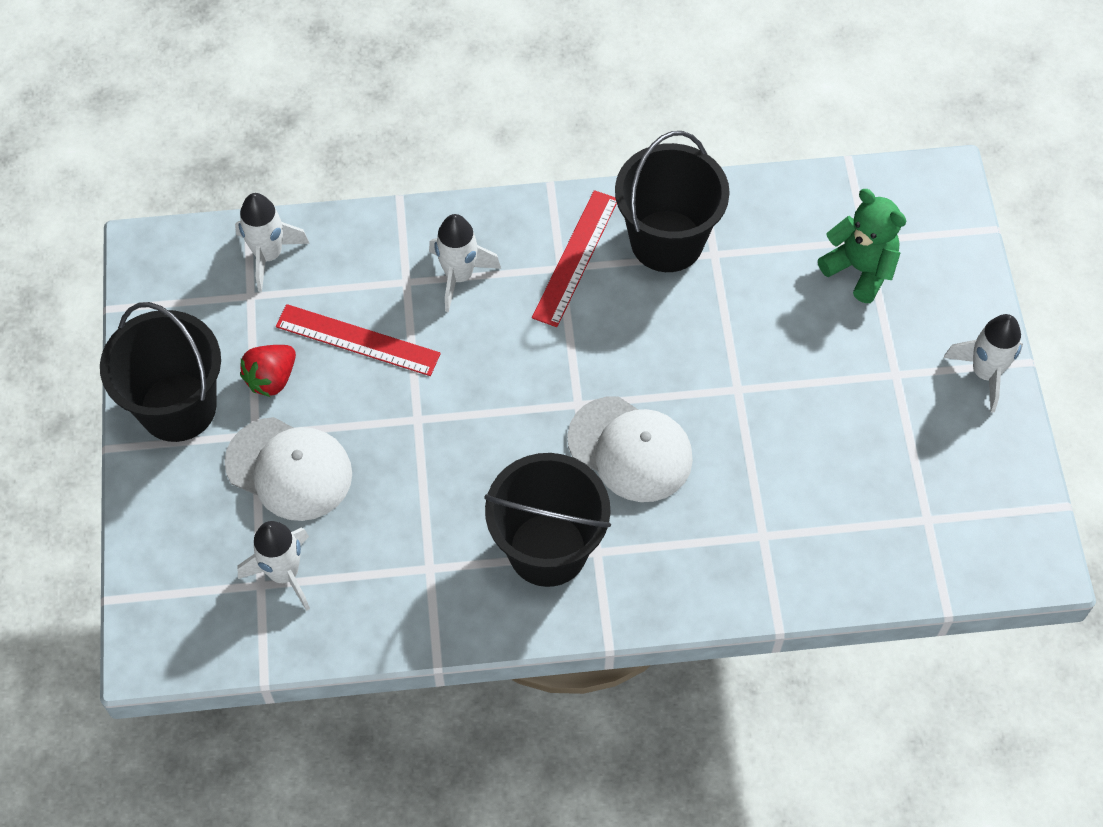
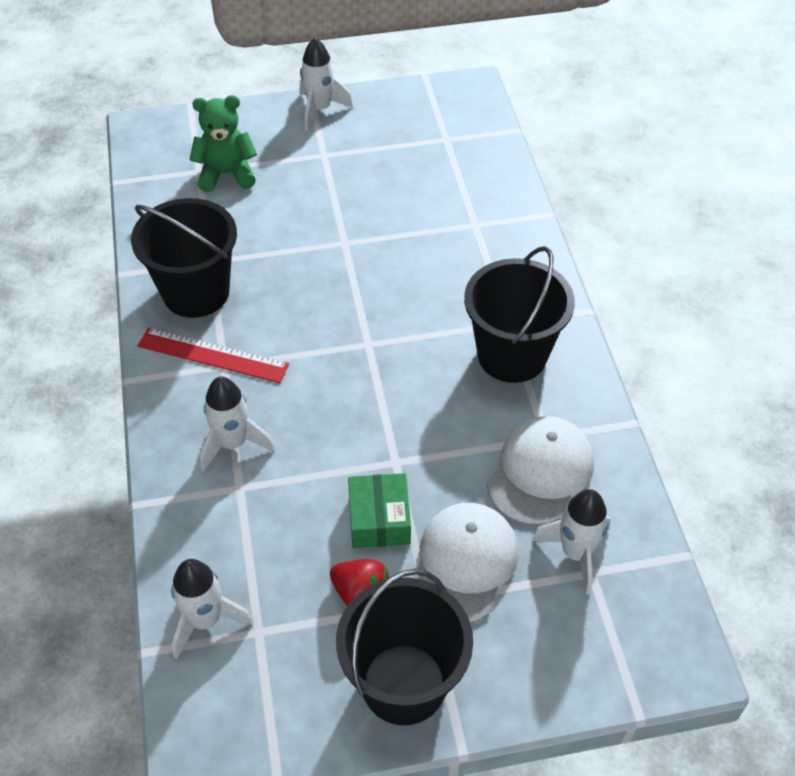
camera: 95 degrees left, 10 degrees down
red ruler [276,304,441,376] -> none
white cap [567,396,693,502] -> white cap moved to [487,416,594,526]
green teddy bear [818,189,906,303] -> green teddy bear turned 45 degrees clockwise [189,95,257,192]
none -> green box [348,473,411,548]

